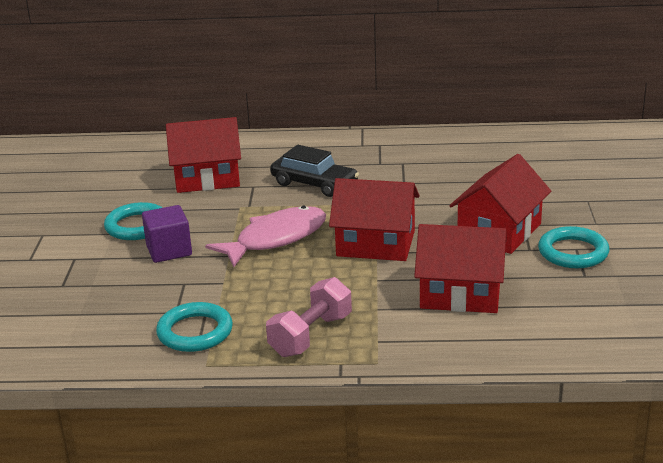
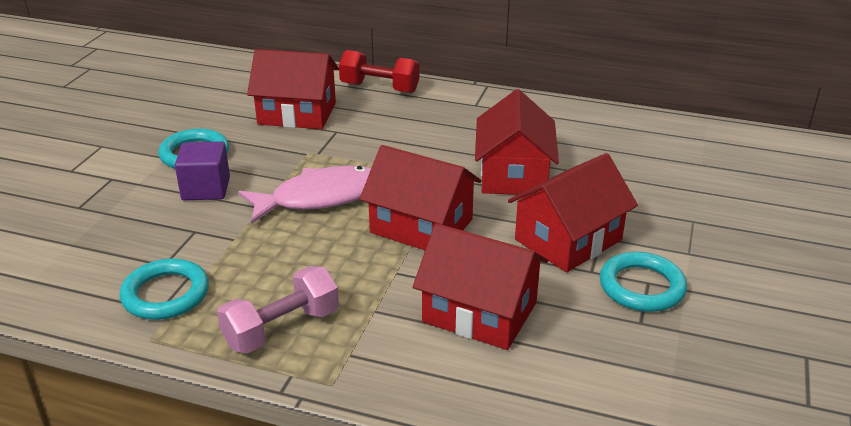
camera: 15 degrees right, 5 degrees up
black car [270,145,359,197] -> none
none -> red dumbbell [339,50,420,93]
none -> red house [475,89,559,195]

